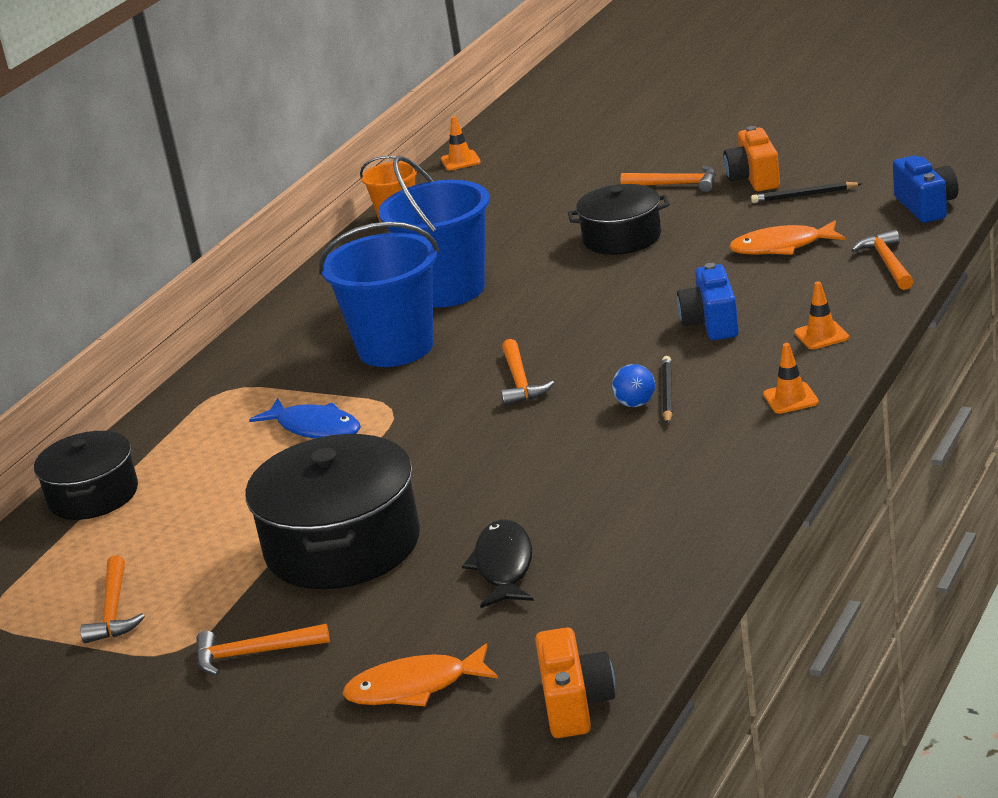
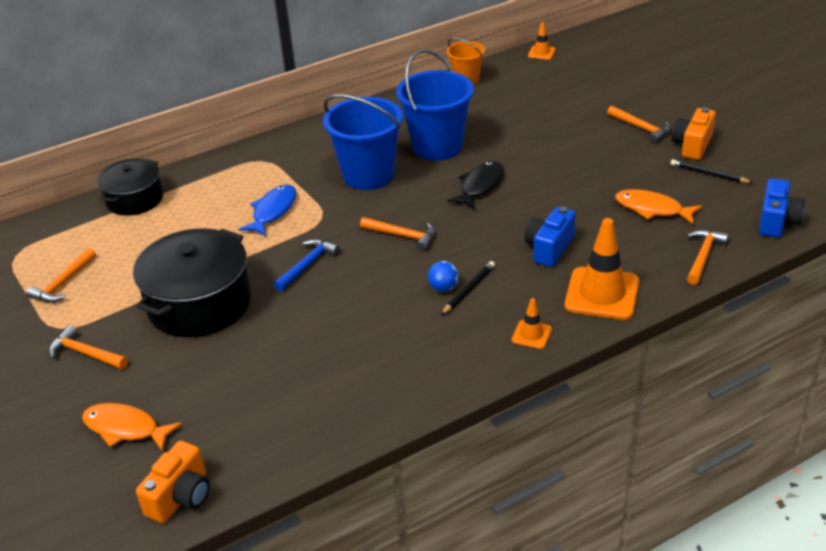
camera: 30 degrees right, 10 degrees up
blue fish [249,398,361,439] -> blue fish turned 135 degrees counterclockwise [239,185,296,236]
black fish [462,519,534,608] -> black fish moved to [447,161,504,209]
orange hammer [501,339,554,406] -> orange hammer turned 90 degrees counterclockwise [360,217,435,251]
black pot [568,184,670,255] -> none
orange traffic cone [794,281,849,349] -> orange traffic cone [565,218,639,320], size x2.04
none -> blue hammer [274,239,340,292]

